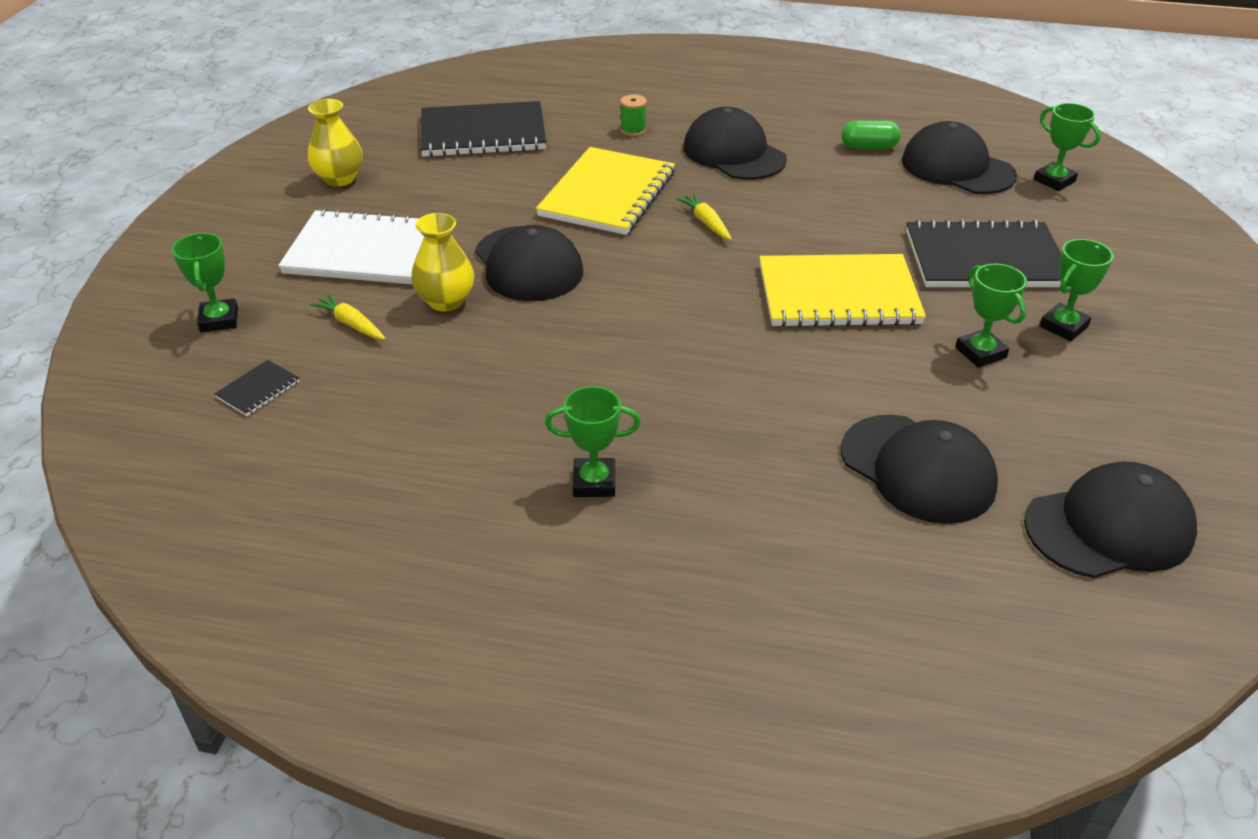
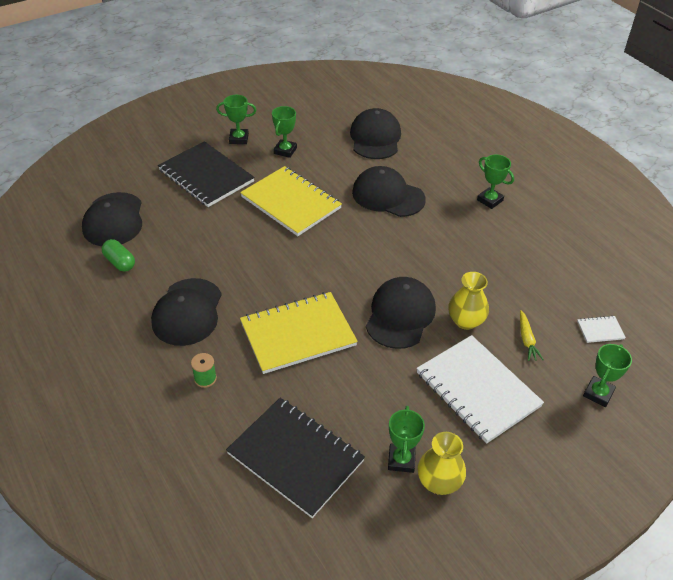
camera: 135 degrees left, 5 degrees up
black notebook [214,360,300,416] -> white notebook [577,316,626,343]
yellow carrot [677,193,732,240] -> none
black cap [1024,461,1197,578] -> black cap moved to [352,166,426,217]
green trophy [1034,103,1101,191] -> green trophy moved to [388,406,425,473]

